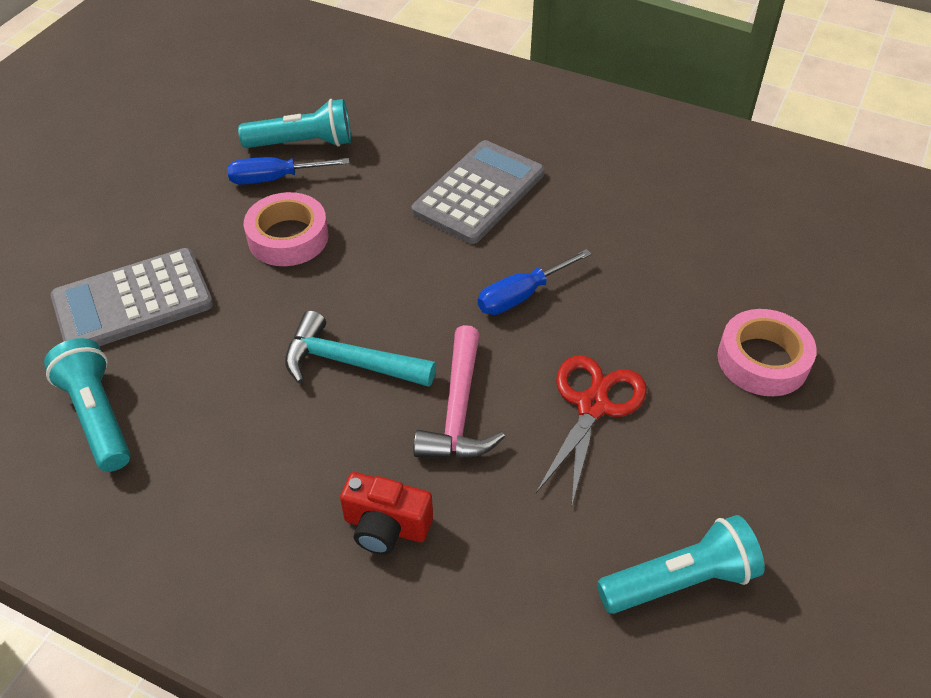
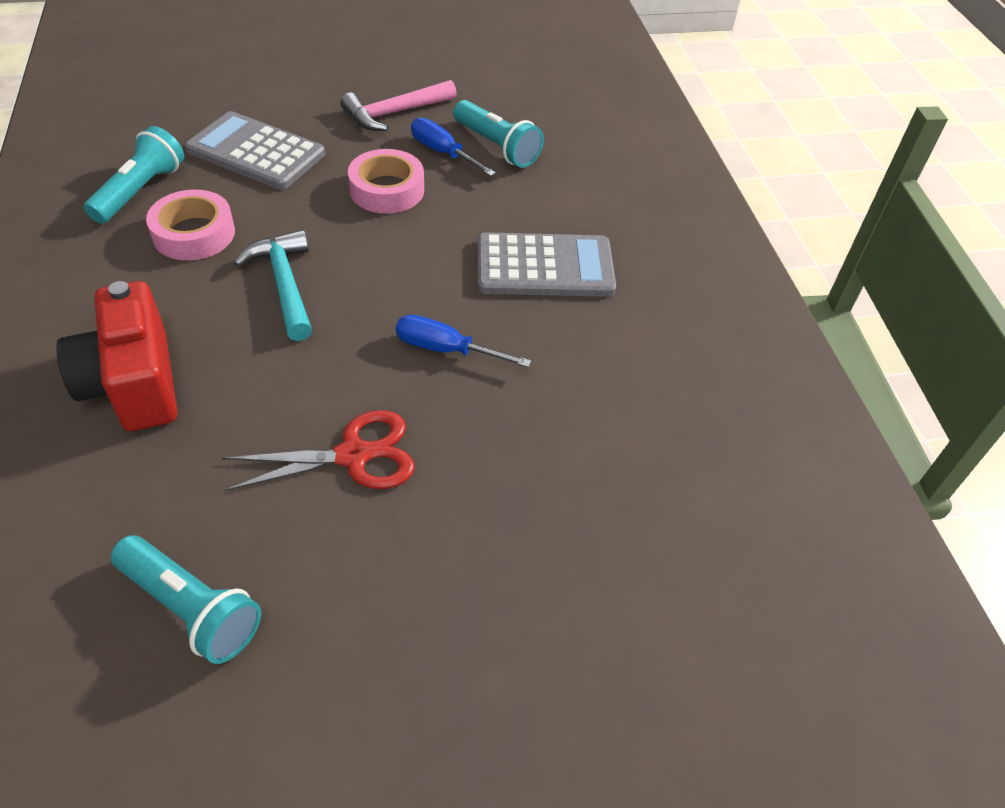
camera: 50 degrees right, 0 degrees up
red camera [340,472,433,555] -> red camera [56,281,178,431], size x1.68
pink hammer [413,325,505,458] -> pink hammer moved to [340,80,457,131]
pink tape [718,309,817,396] -> pink tape moved to [146,189,235,260]

